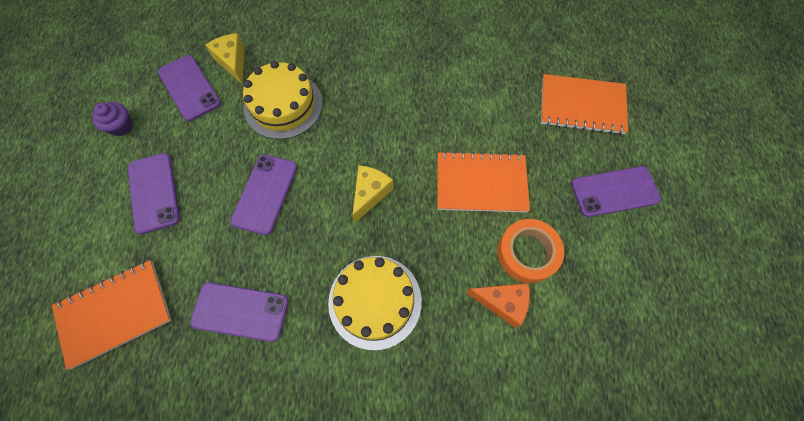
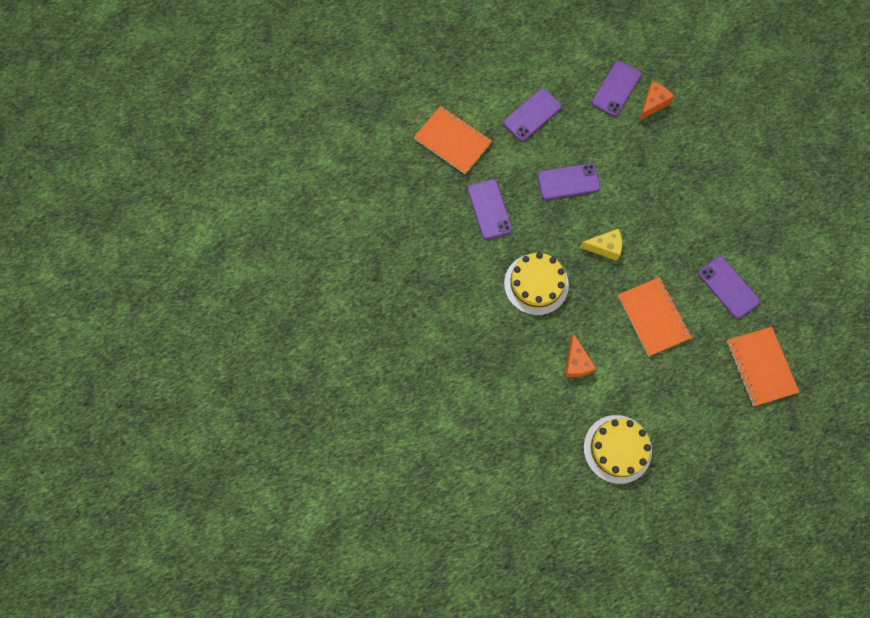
camera: 65 degrees right, 5 degrees up
purple cupcake [92,102,133,136] -> none
yellow cheese [205,33,245,85] -> orange cheese [639,81,674,121]
yellow cake [243,61,323,139] -> yellow cake moved to [583,415,652,484]
orange tape [497,219,564,283] -> none
purple phone [571,166,661,217] -> purple phone moved to [698,256,760,319]

